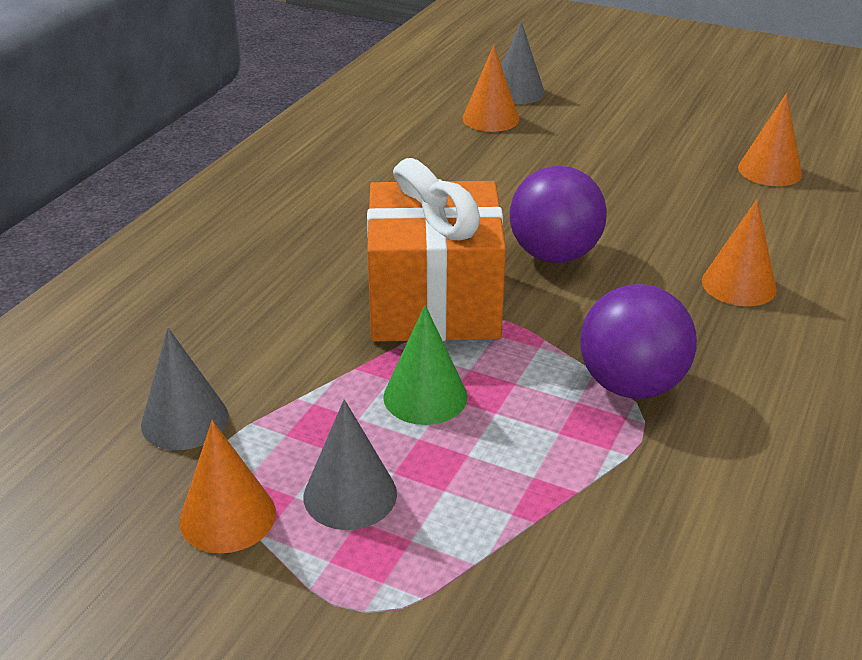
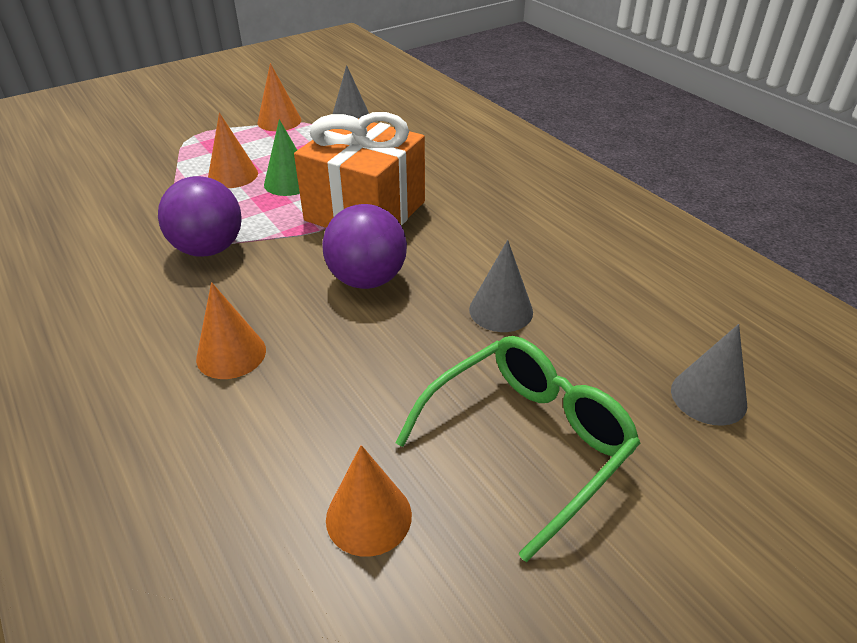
camera: 120 degrees right, 5 degrees up
grey cone [304,399,397,530] -> grey cone moved to [469,240,533,332]
orange cone [463,45,519,132] -> orange cone moved to [208,113,258,188]
none -> green glasses [395,336,640,562]

